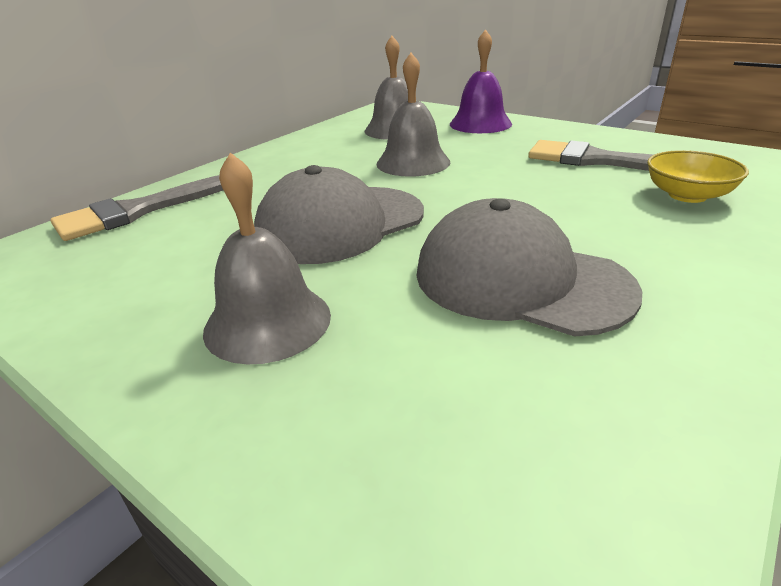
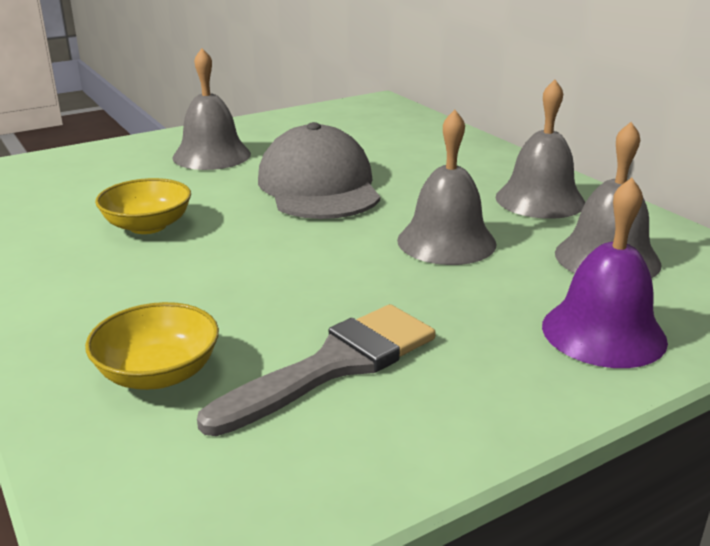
camera: 110 degrees right, 5 degrees down
grey brush [50,175,223,241] -> none
grey cap [416,198,643,337] -> yellow bowl [95,178,191,234]
none -> grey bell [495,80,585,219]

